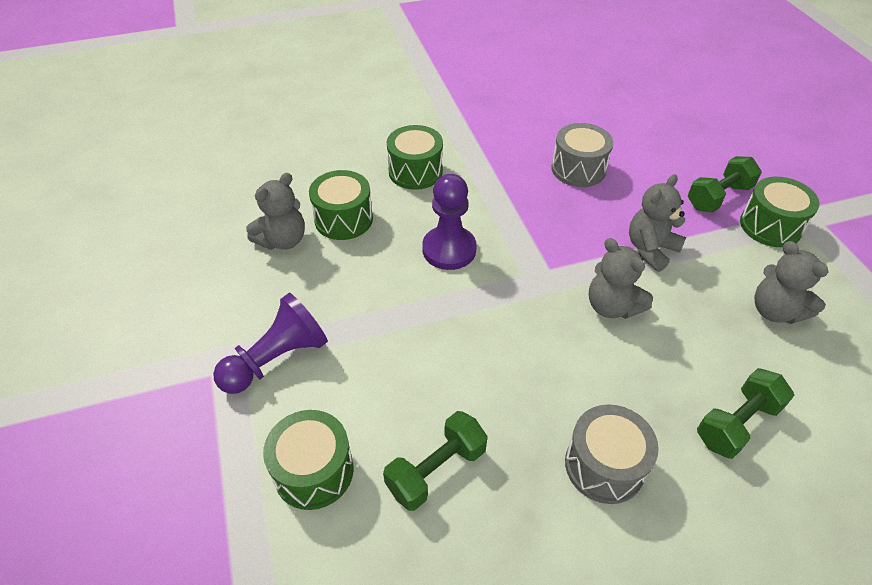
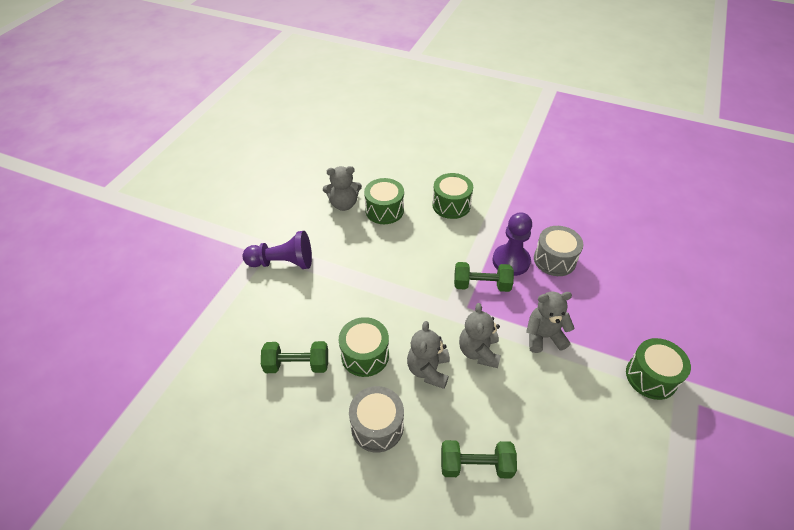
camera: 40 degrees right, 0 degrees up
green drum [263,410,354,510] -> green drum moved to [339,317,389,377]
purple pawn [422,174,477,270] -> purple pawn moved to [492,212,532,276]
green dumbbell [688,156,762,212] -> green dumbbell moved to [454,262,514,292]
grey teddy bear [754,241,828,324] -> grey teddy bear moved to [407,321,450,389]

